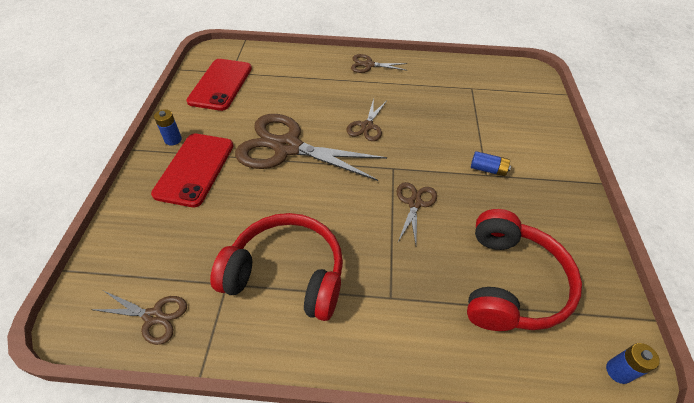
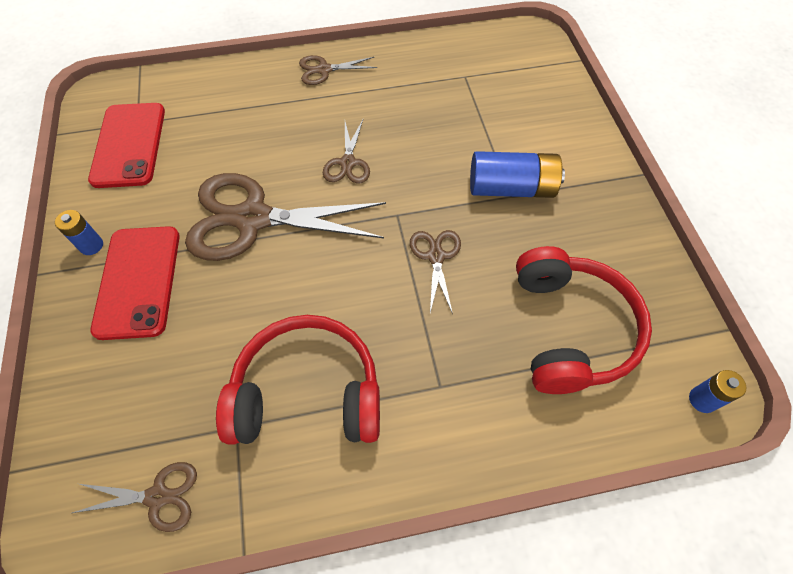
camera: 15 degrees left, 10 degrees up
blue battery [471,151,511,176] -> blue battery [470,151,565,198], size x1.92

